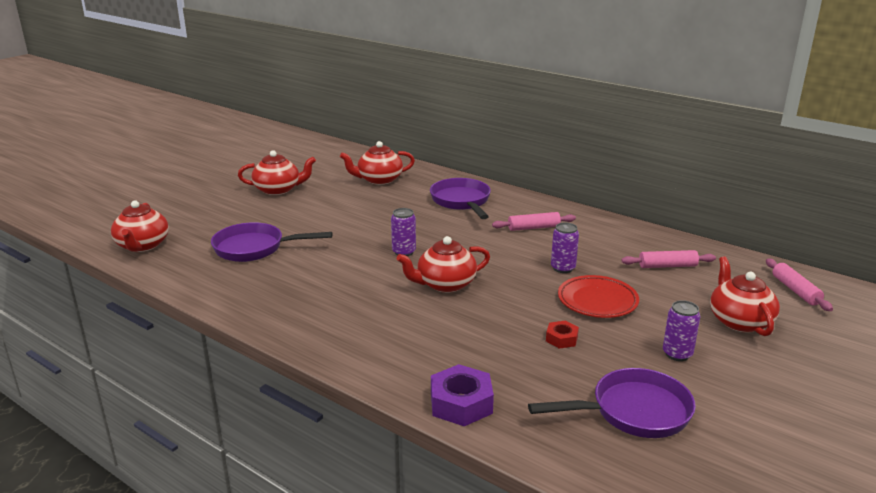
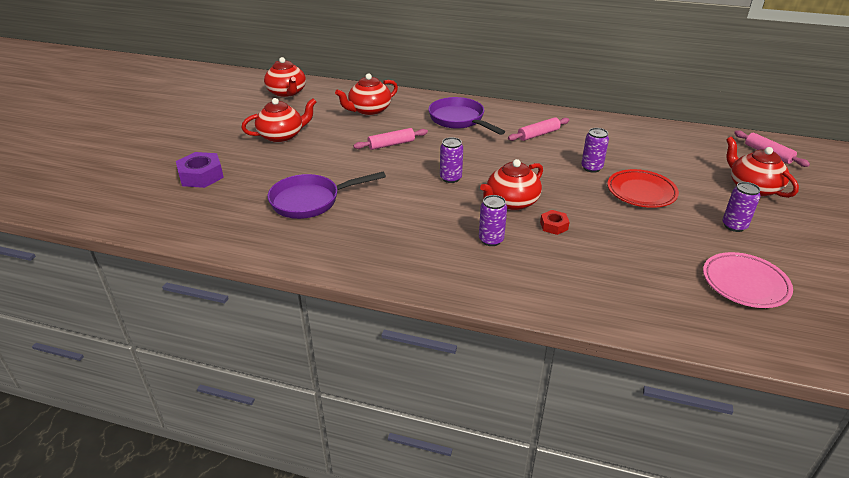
camera: 20 degrees left, 10 degrees up
red teapot [111,200,169,252] -> red teapot moved to [264,57,306,98]
purple nut [431,364,494,426] -> purple nut moved to [176,152,224,188]
purple pan [528,368,696,438] -> pink plate [703,252,793,308]
red nut [546,321,579,349] -> red nut moved to [540,210,569,235]
pink rolling pin [621,250,716,268] -> pink rolling pin moved to [353,128,428,150]
none -> purple can [479,195,507,246]

